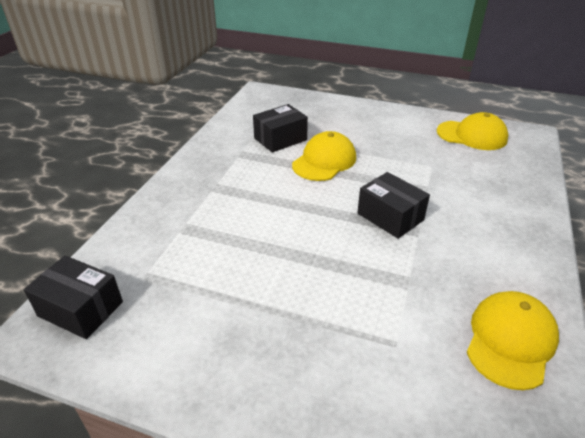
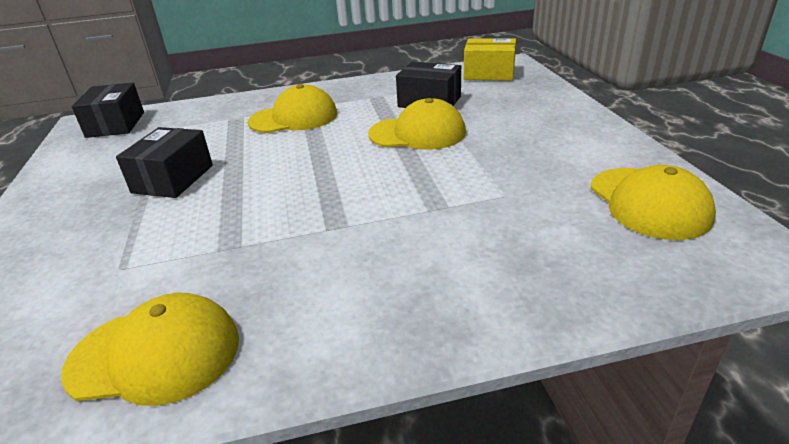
camera: 60 degrees right, 5 degrees down
black box [357,172,430,239] -> black box moved to [116,127,213,198]
none -> yellow cap [248,84,337,133]
none -> yellow box [464,38,516,81]

